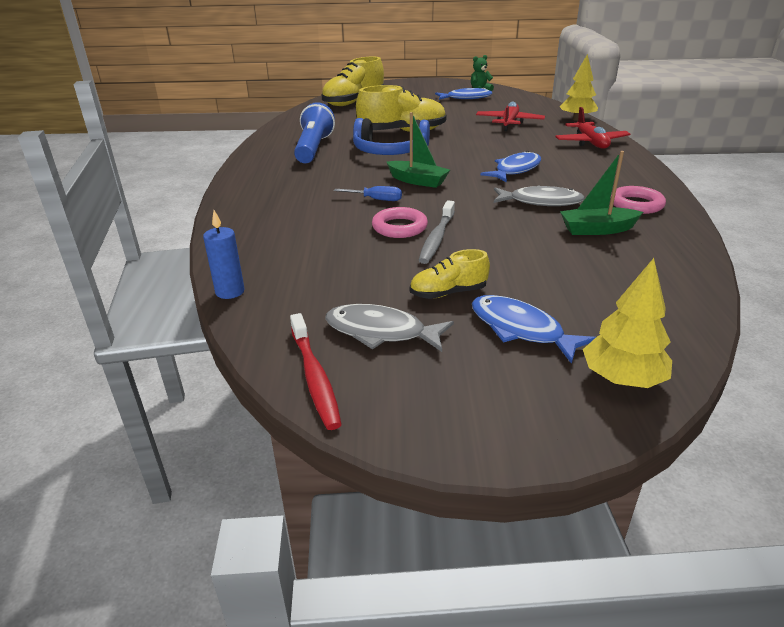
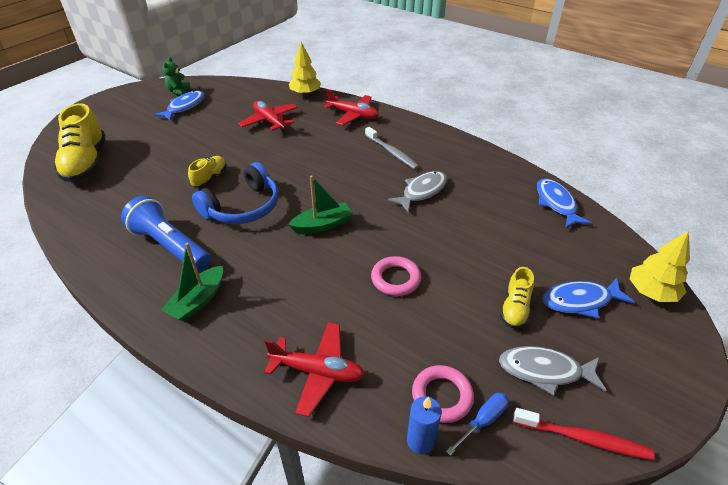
camera: 55 degrees left, 10 degrees up
grey fish [325,304,454,352] -> grey fish turned 45 degrees clockwise [499,346,607,396]
blue screwdriver [334,186,402,201] -> blue screwdriver moved to [446,393,509,456]
yellow shoe [356,85,447,132] -> yellow shoe [188,156,227,188], size x0.52
grey toothbrush [418,200,455,264] -> grey toothbrush moved to [365,127,419,170]
blue fish [480,151,541,182] -> blue fish moved to [537,179,592,229]
green boat [560,151,643,235] -> green boat moved to [161,243,223,322]
pink ring [610,186,666,214] -> pink ring moved to [412,365,474,423]
none -> red plane [264,323,365,417]

